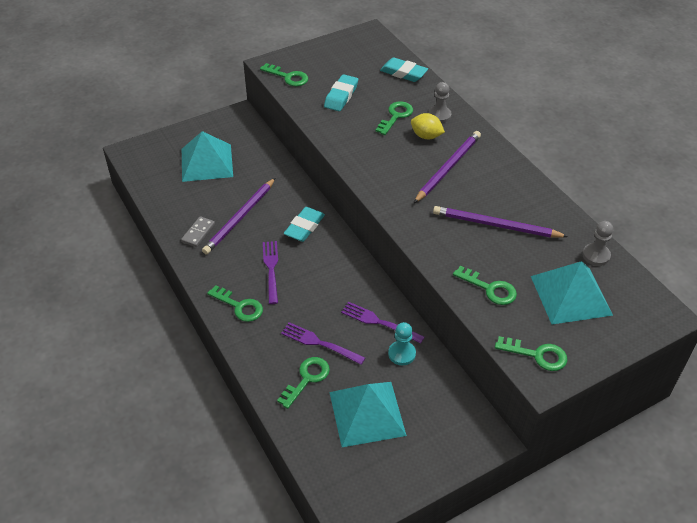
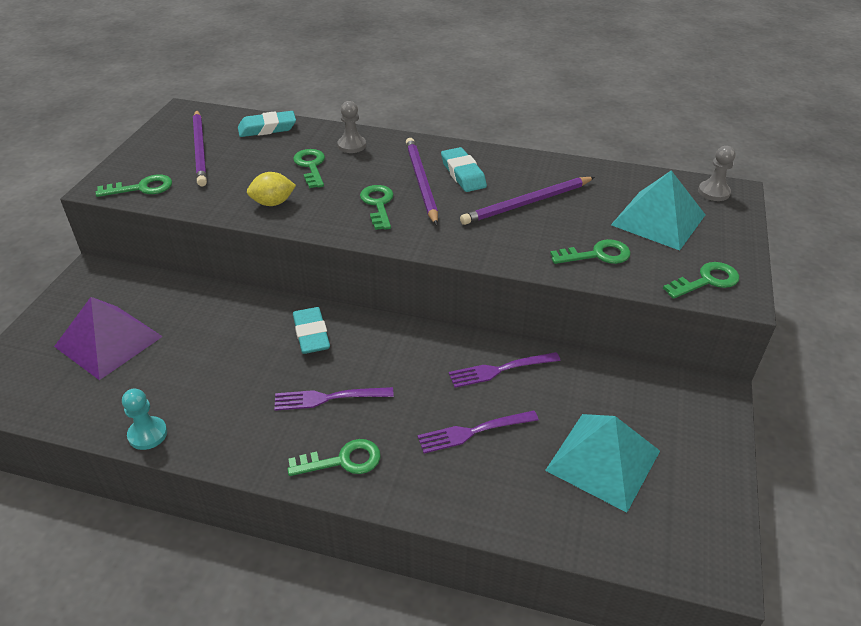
camera: 45 degrees left, 5 degrees down
grey domino [181,216,215,247] -> none
turquoise pyramid [182,131,233,182] -> purple pyramid [54,297,163,380]
purple pencil [202,178,275,255] -> purple pencil moved to [193,110,207,186]
purple fork [263,241,278,304] -> purple fork turned 45 degrees counterclockwise [274,387,394,411]
green key [277,357,330,409] -> green key moved to [360,185,394,230]
turquoise eraser [324,74,358,111] -> turquoise eraser moved to [441,147,487,192]
turquoise pawn [388,322,416,365] -> turquoise pawn moved to [122,389,167,450]
yellow lemon [411,113,445,139] -> yellow lemon moved to [247,172,296,206]
grey pawn [582,221,613,266] -> grey pawn moved to [698,146,735,201]

